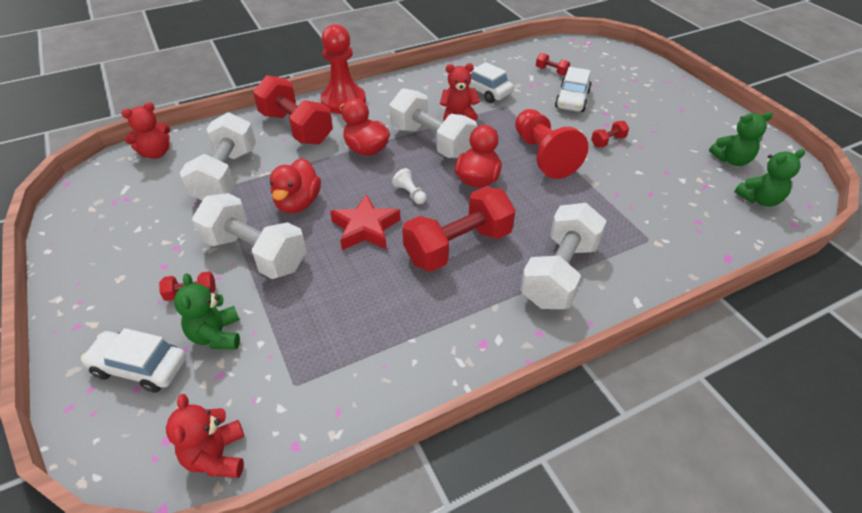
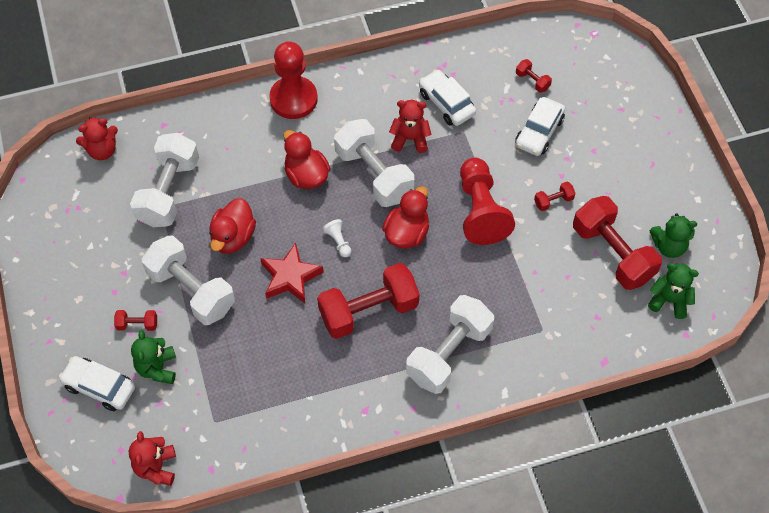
camera: 10 degrees right, 15 degrees up
red dumbbell [253,75,333,145] -> red dumbbell moved to [573,196,662,290]
green teddy bear [734,149,805,207] -> green teddy bear turned 150 degrees counterclockwise [648,263,699,319]

